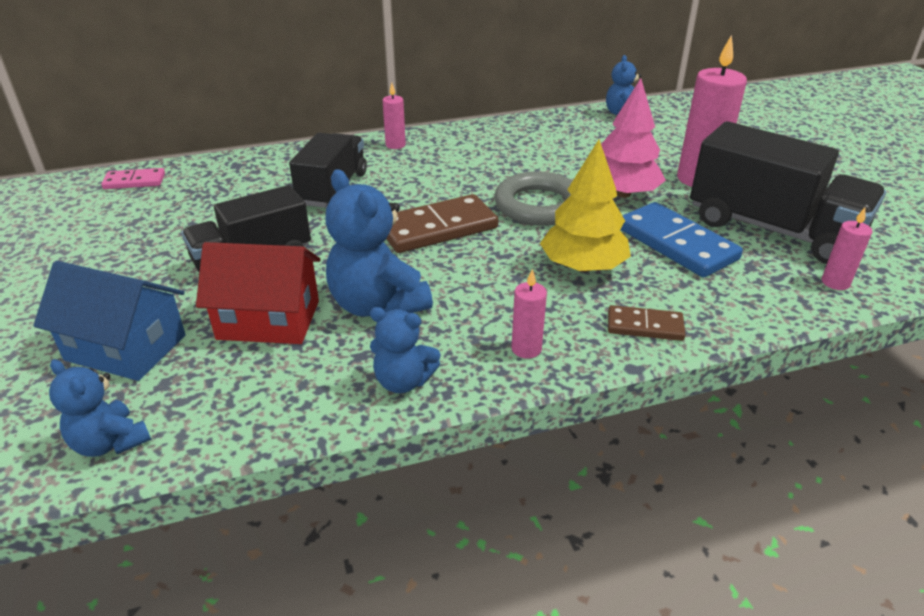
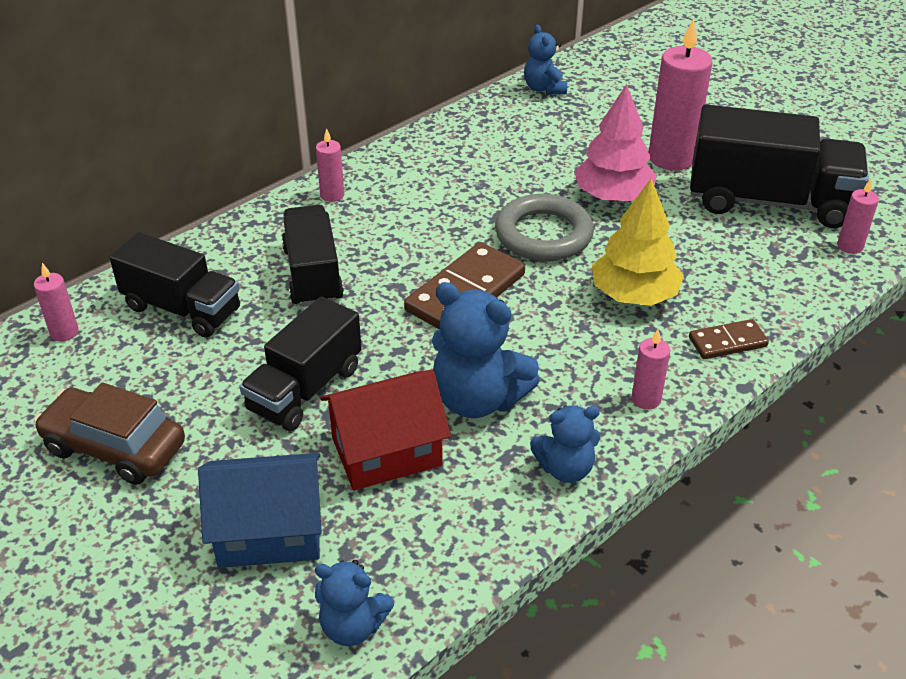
camera: 25 degrees left, 5 degrees up
pink domino [101,168,165,189] -> pink candle [34,263,79,341]
blue domino [620,202,743,278] -> none
none -> brown car [34,382,185,485]
none -> black truck [110,232,240,338]

